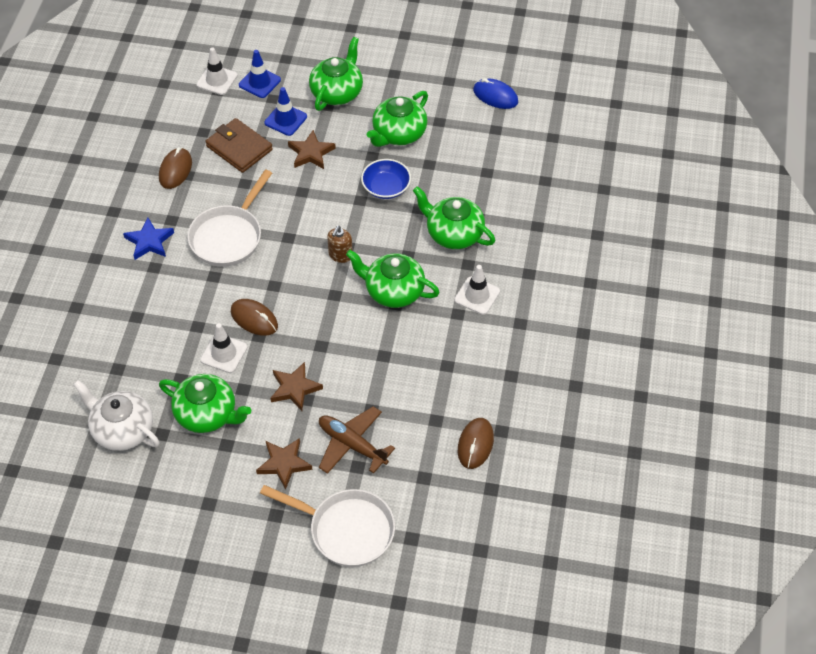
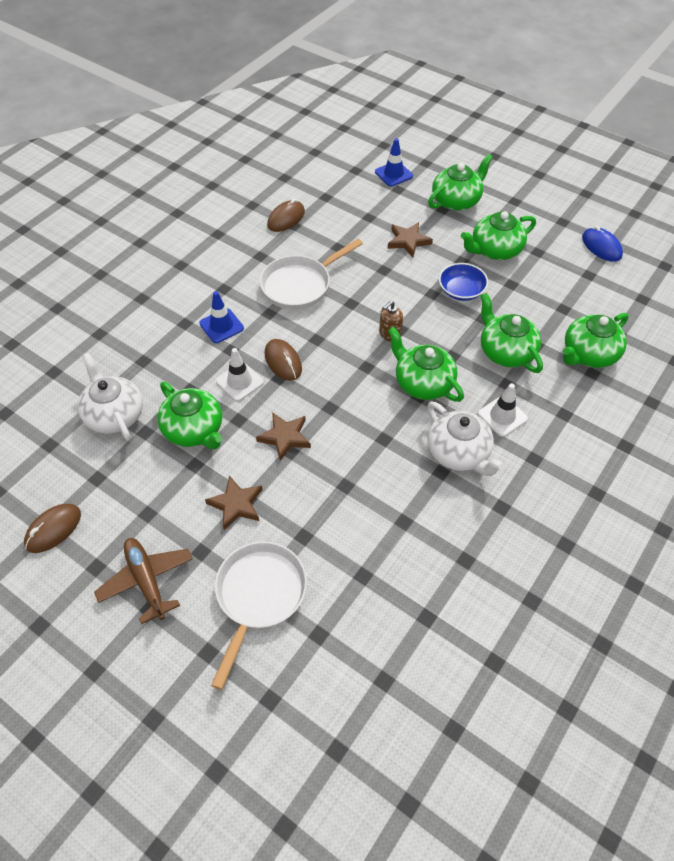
camera: 25 degrees right, 0 degrees up
blue star [123,217,174,260] -> none
white traffic cone [196,47,237,95] -> none
brown wallet [206,118,273,173] -> none
white pan [260,485,395,567] -> white pan turned 120 degrees counterclockwise [211,541,307,690]
blue traffic cone [264,87,307,136] -> blue traffic cone moved to [199,291,244,343]
brown plane [319,406,395,474] -> brown plane moved to [94,538,193,624]
brown mouse [458,418,494,469] -> brown mouse moved to [24,504,81,553]
none -> white teapot [427,402,505,476]
none -> green teapot [563,313,629,368]

